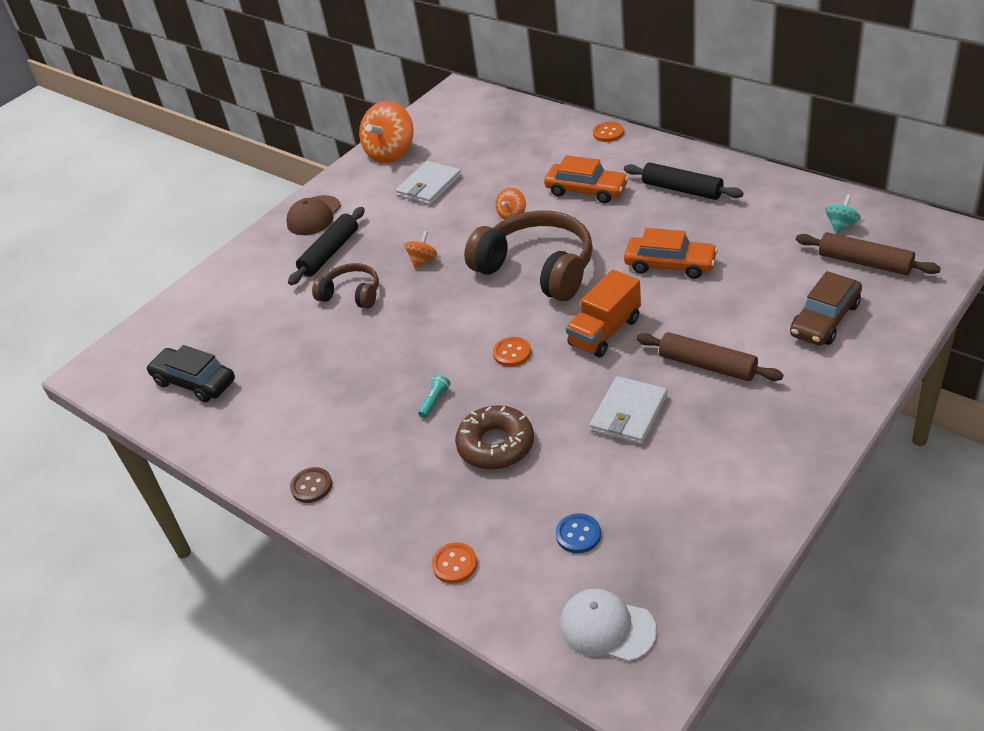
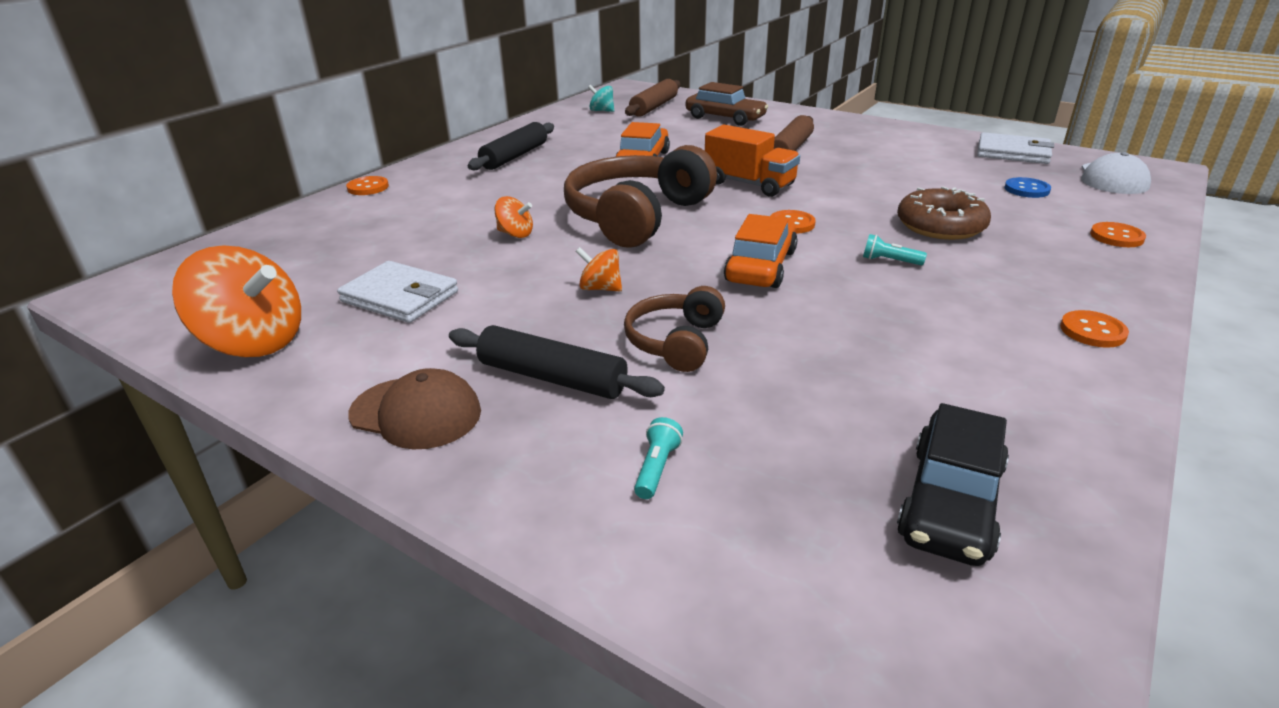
camera: 100 degrees left, 10 degrees down
brown button [290,467,332,503] -> orange button [1060,310,1129,348]
orange car [544,155,629,203] -> orange car moved to [724,214,798,288]
white wallet [590,376,667,445] -> white wallet moved to [977,132,1054,164]
none -> turquoise flashlight [634,417,683,499]

